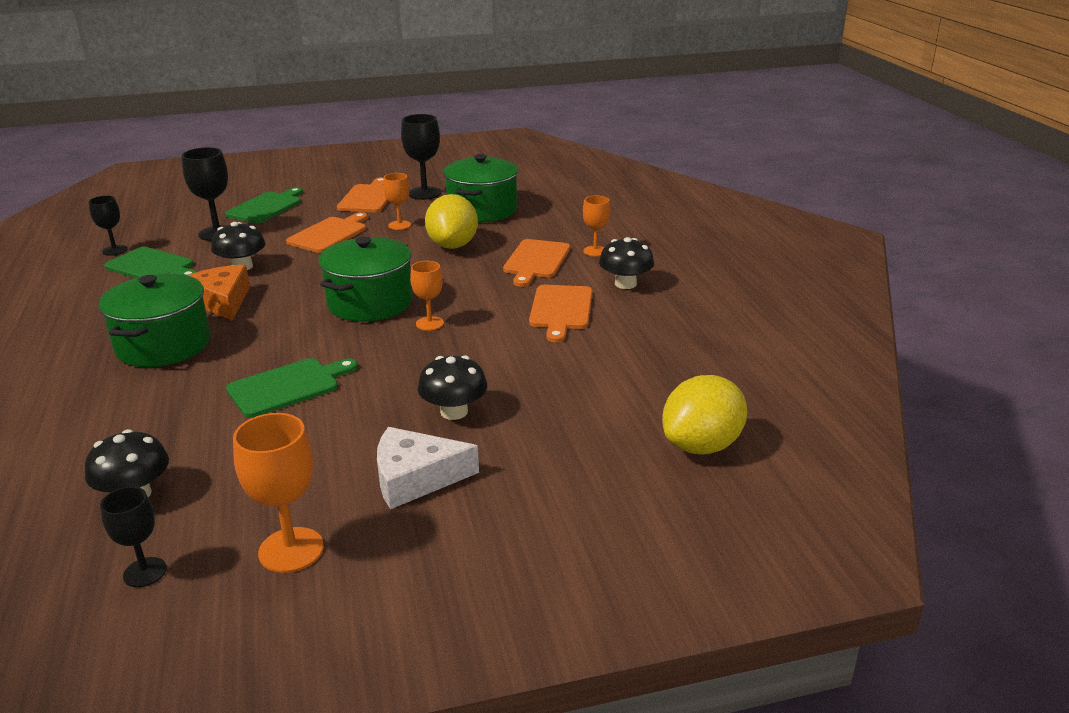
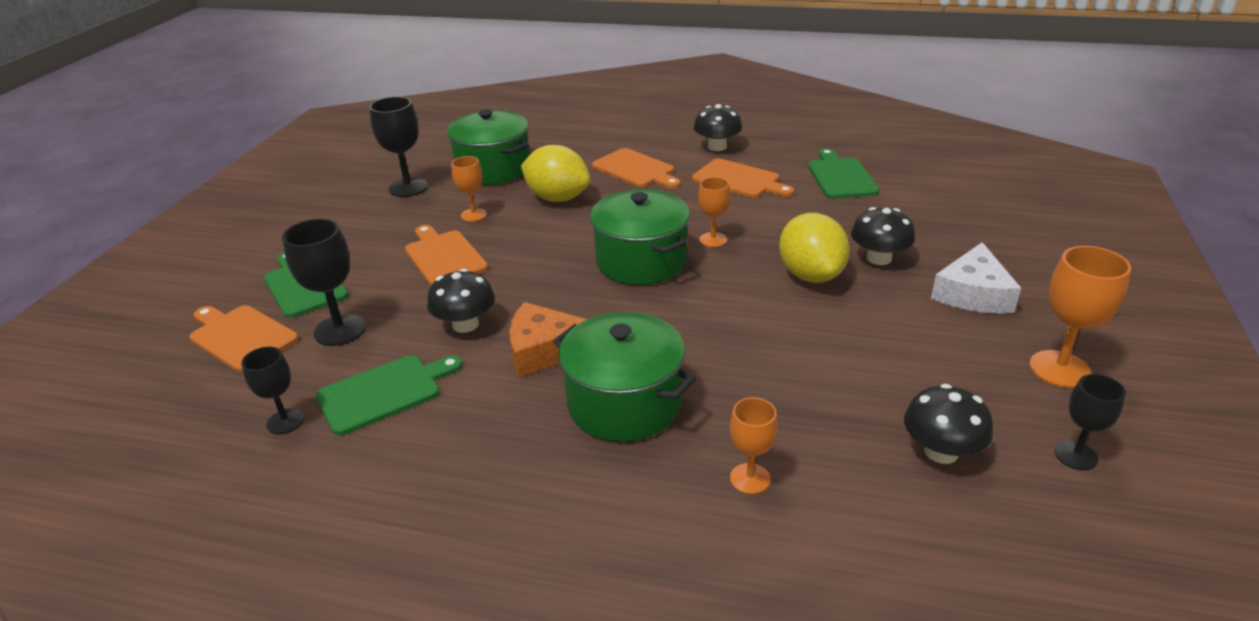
camera: 60 degrees left, 5 degrees up
green cutting board [226,358,358,418] -> green cutting board moved to [808,148,879,199]
orange cutting board [337,177,388,212] -> orange cutting board moved to [189,305,299,373]
orange goblet [583,195,610,256] -> orange goblet moved to [730,397,778,494]
yellow lemon [662,375,747,455] -> yellow lemon moved to [779,213,850,283]

